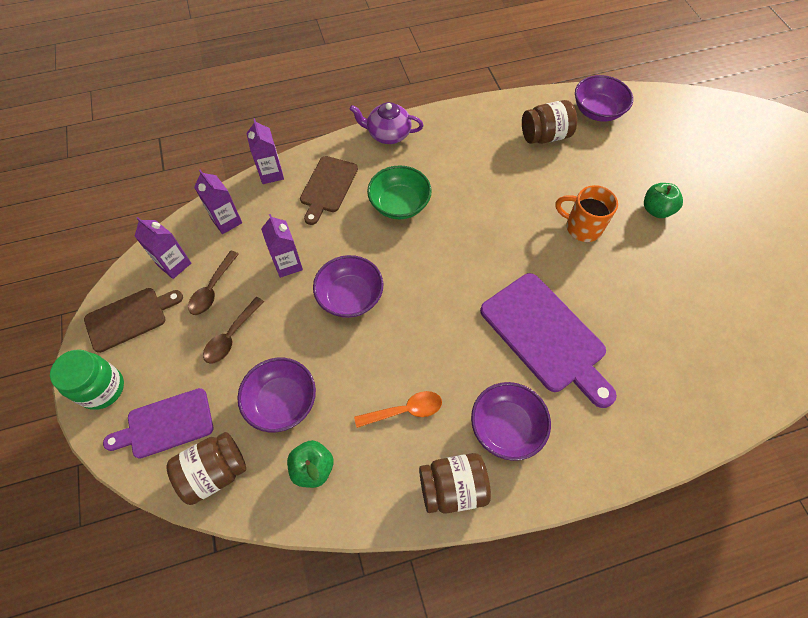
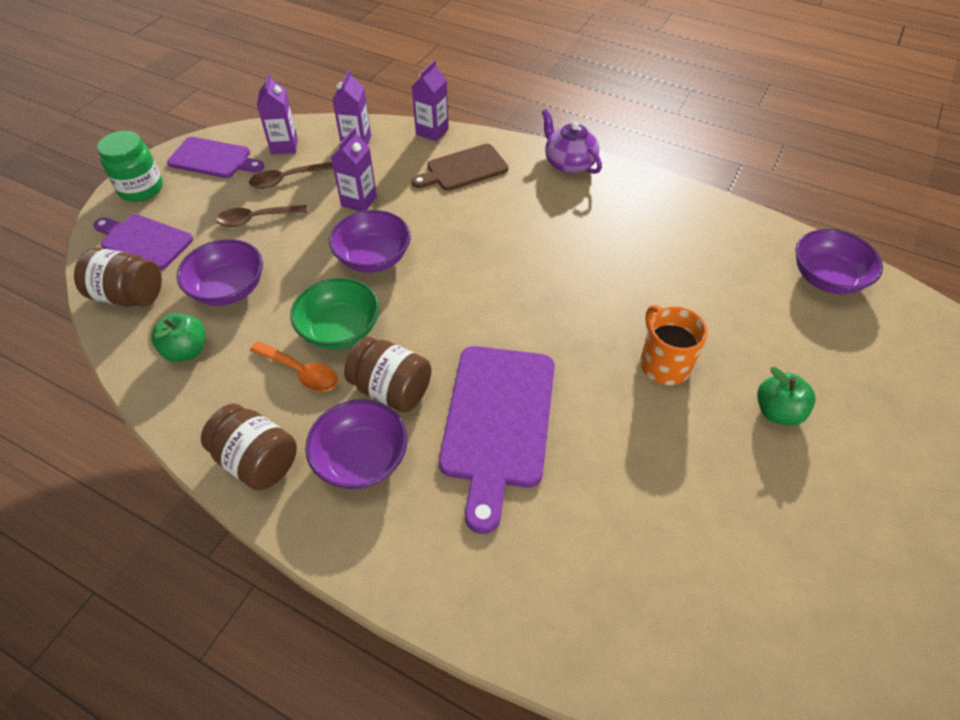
camera: 45 degrees right, 10 degrees down
brown cutting board [84,288,183,353] -> purple cutting board [167,137,264,178]
green bowl [367,165,432,219] -> green bowl moved to [290,278,380,350]
brown jar [522,100,577,144] -> brown jar moved to [344,336,432,412]

